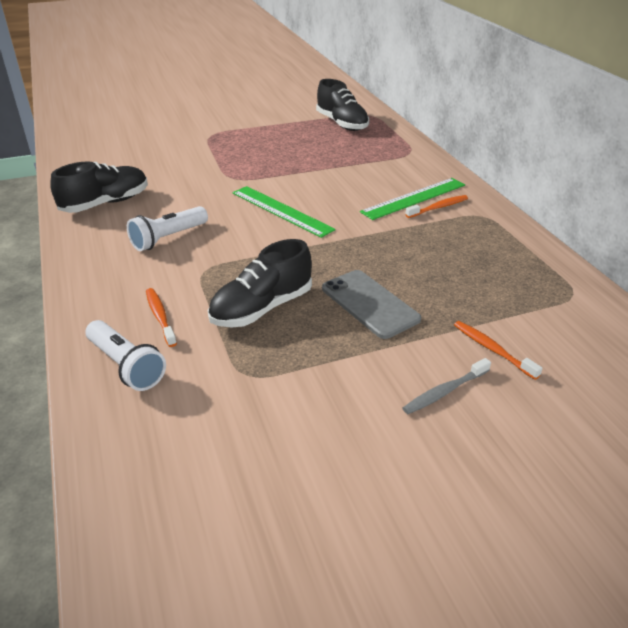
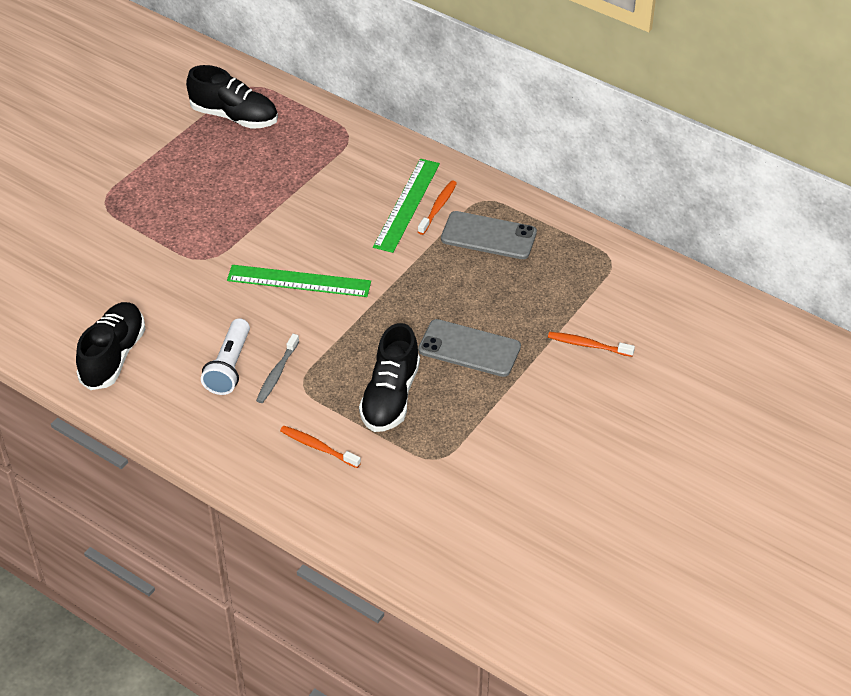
camera: 35 degrees left, 10 degrees up
white flashlight [85,320,166,391] -> none
grey toothbrush [403,358,491,414] -> grey toothbrush moved to [256,334,299,403]
none -> grey phone [441,211,537,259]

